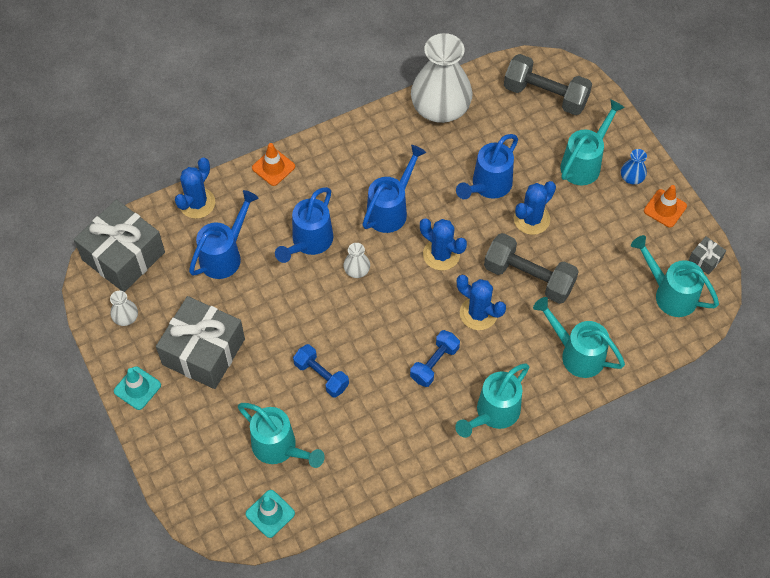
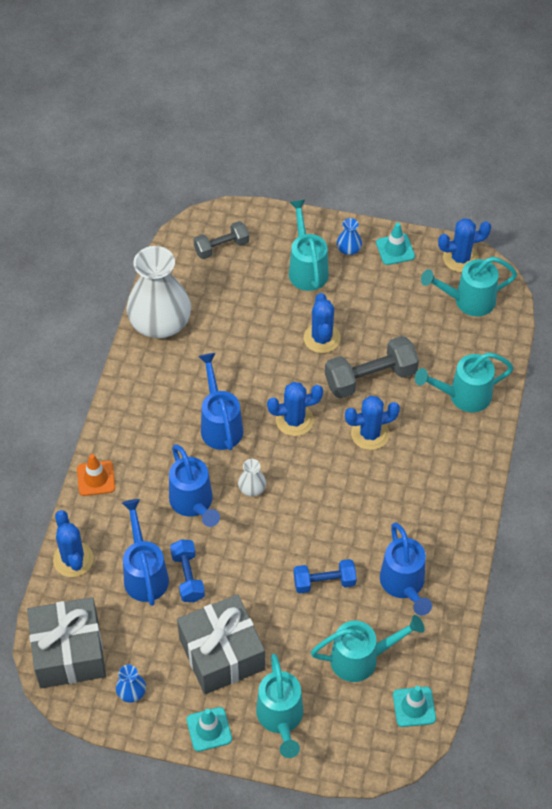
camera: 50 degrees left, 5 degrees down
white vase [110,291,138,326] -> blue vase [116,665,146,703]
blue dumbbell [410,330,460,387] -> blue dumbbell moved to [170,539,205,602]
turquoise watering can [455,363,529,438] -> turquoise watering can moved to [256,654,303,758]
blue watering can [456,134,518,199] -> blue watering can moved to [380,522,432,616]
grey dumbbell [504,54,592,115] -> grey dumbbell [193,221,249,259], size x0.63
orange traffic cone [644,185,687,228] -> turquoise traffic cone [376,223,415,265]
grey gift [688,236,726,275] -> blue cactus [438,218,491,272]

